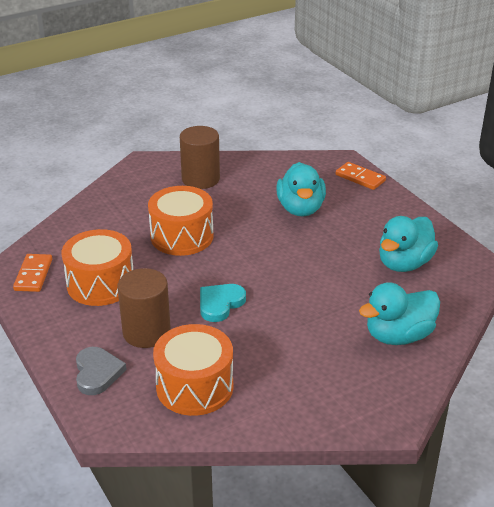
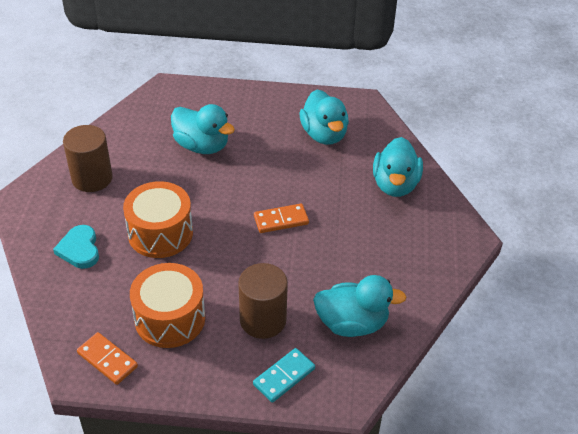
camera: 55 degrees left, 10 degrees up
grey heart [76,347,127,395] -> turquoise domino [253,348,315,403]
orange drum [153,324,233,416] -> turquoise duck [313,275,406,337]
turquoise heart [200,284,246,322] -> turquoise heart moved to [53,225,99,269]
orange domino [336,162,386,190] -> orange domino moved to [254,203,309,233]

